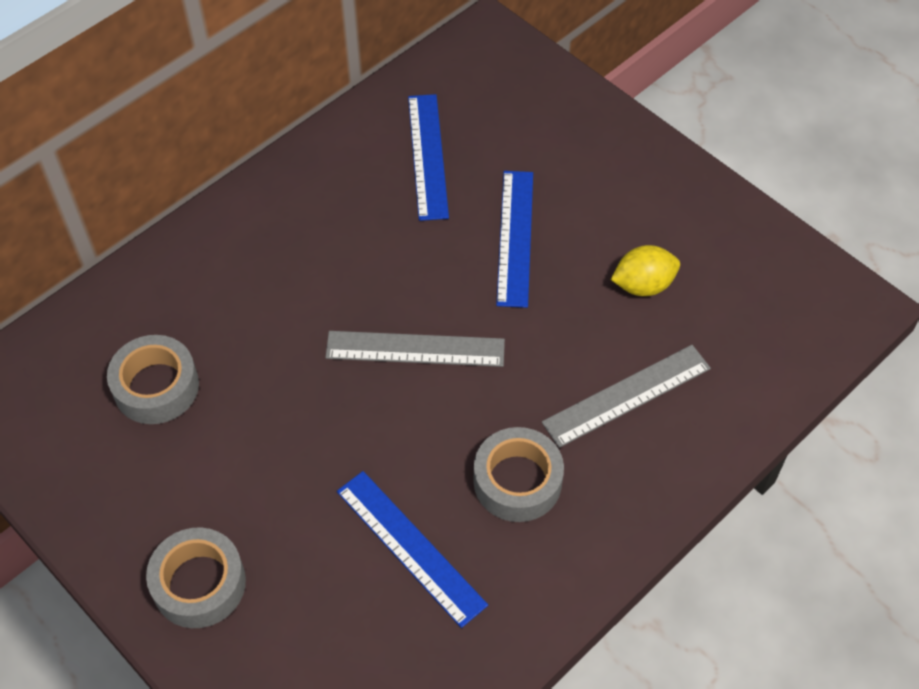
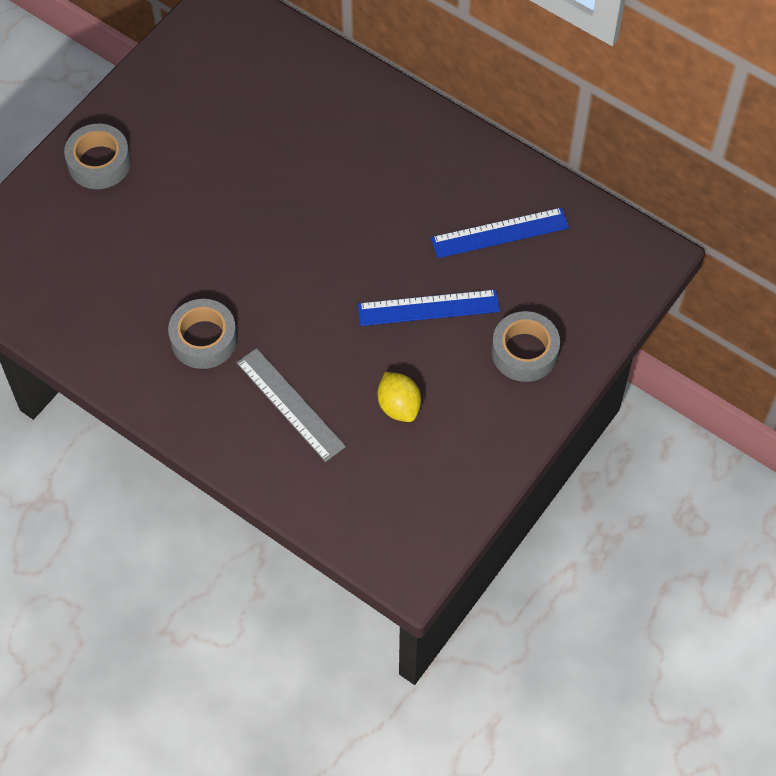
camera: 80 degrees right, 5 degrees up
grey tape [107,335,199,424] -> grey tape moved to [492,311,560,382]
grey ruler [325,331,505,367] -> none
blue ruler [337,471,488,628] -> none

